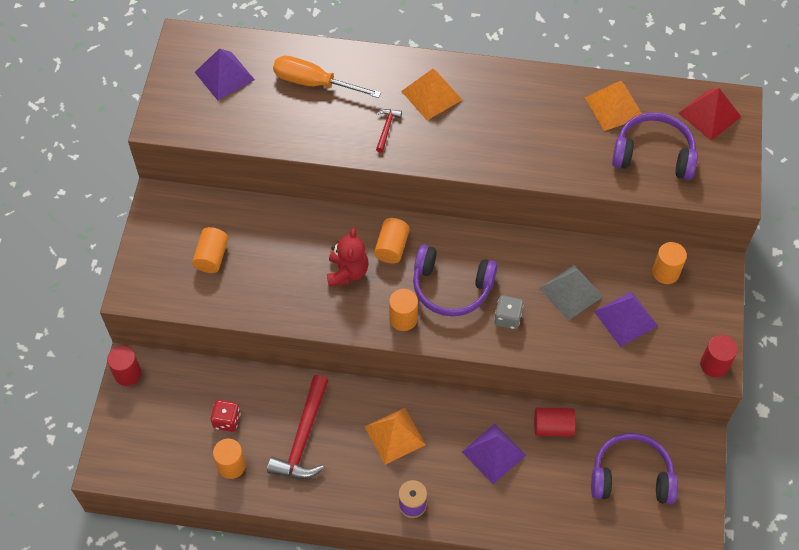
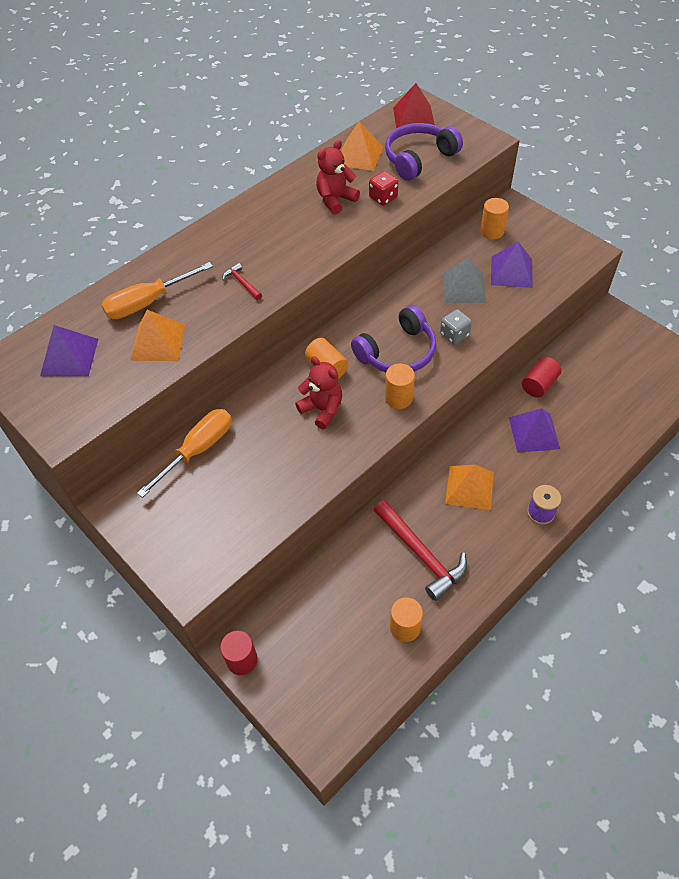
camera: 50 degrees left, 5 degrees down
orange cylinder [192,227,228,273] -> none
red dice [211,400,241,432] -> red dice moved to [369,171,398,206]
orange pyramid [401,69,462,120] -> orange pyramid moved to [130,310,186,361]
purple headphones [591,433,678,504] -> none
red cylinder [700,335,738,378] -> none
none -> orange screwdriver [137,409,232,498]
none -> red teddy bear [316,140,360,214]

